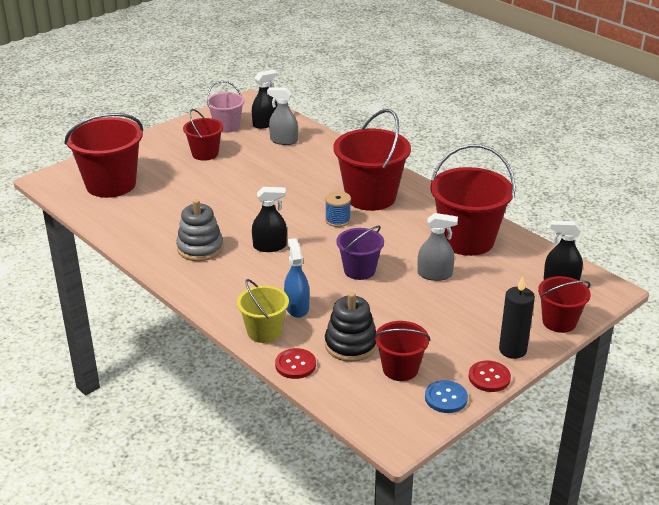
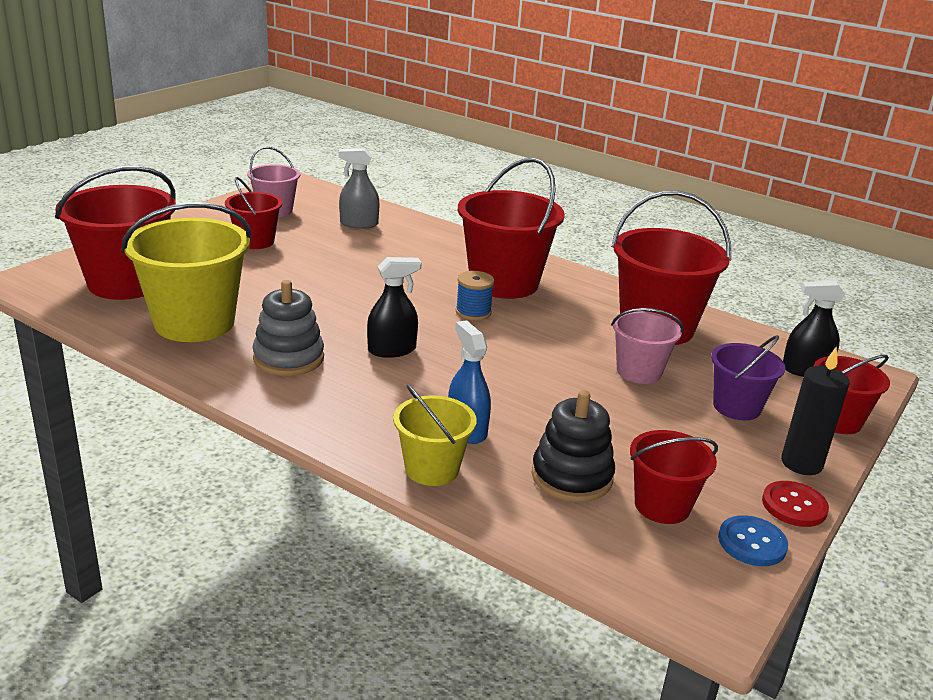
camera: 15 degrees left, 5 degrees down
black spray bottle [252,70,278,129] -> none
red button [275,348,316,379] -> none
purple bucket [336,226,384,280] -> purple bucket moved to [711,335,785,420]
grey spray bottle [418,213,458,281] -> pink bucket [611,308,684,384]
none -> yellow bucket [121,203,252,342]

